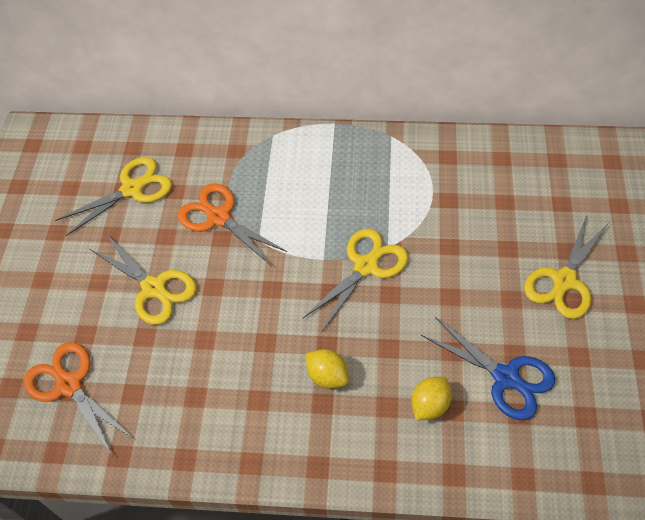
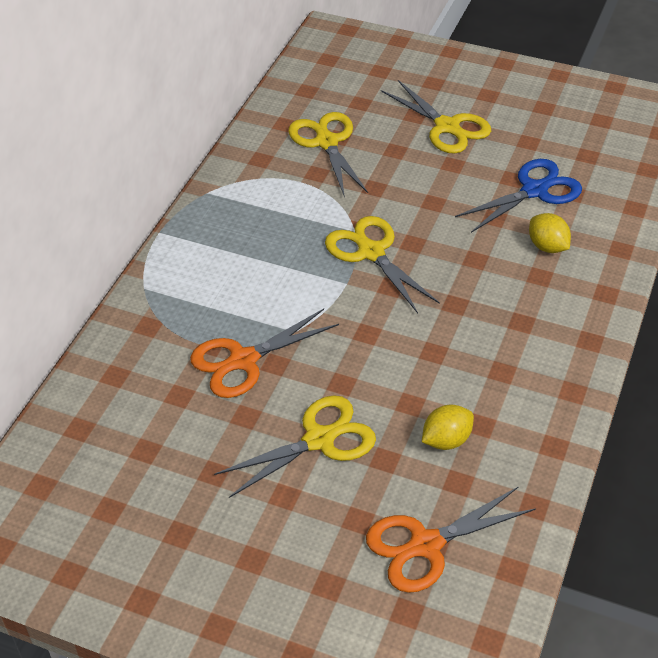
camera: 75 degrees left, 10 degrees down
yellow scissors [55,157,172,236] -> yellow scissors moved to [288,112,368,198]
yellow lemon [306,349,349,389] -> yellow lemon moved to [422,405,474,450]

